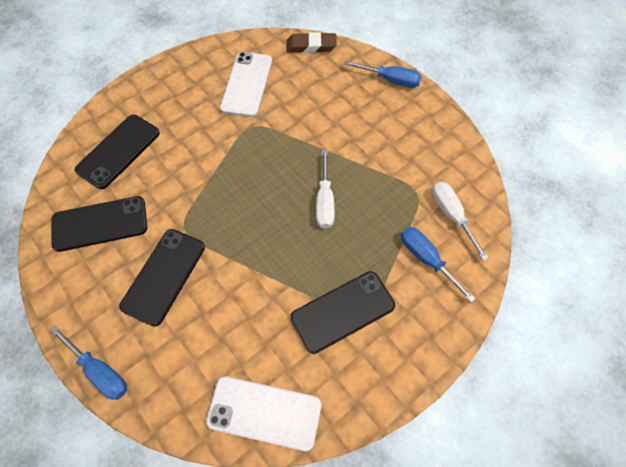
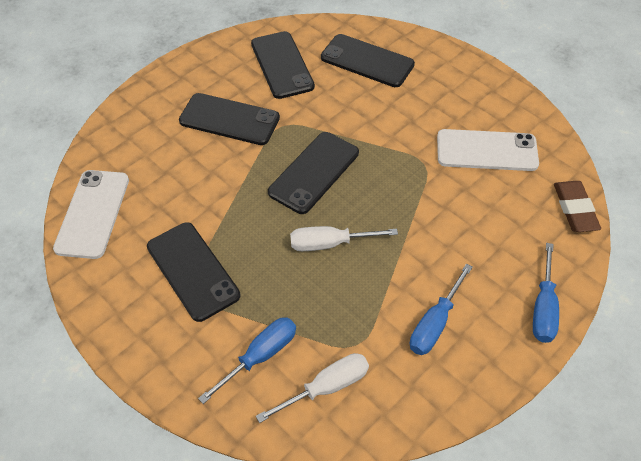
camera: 85 degrees right, 10 degrees down
blue screwdriver [50,326,127,400] -> blue screwdriver moved to [410,264,473,355]
none -> black phone [268,132,359,214]

